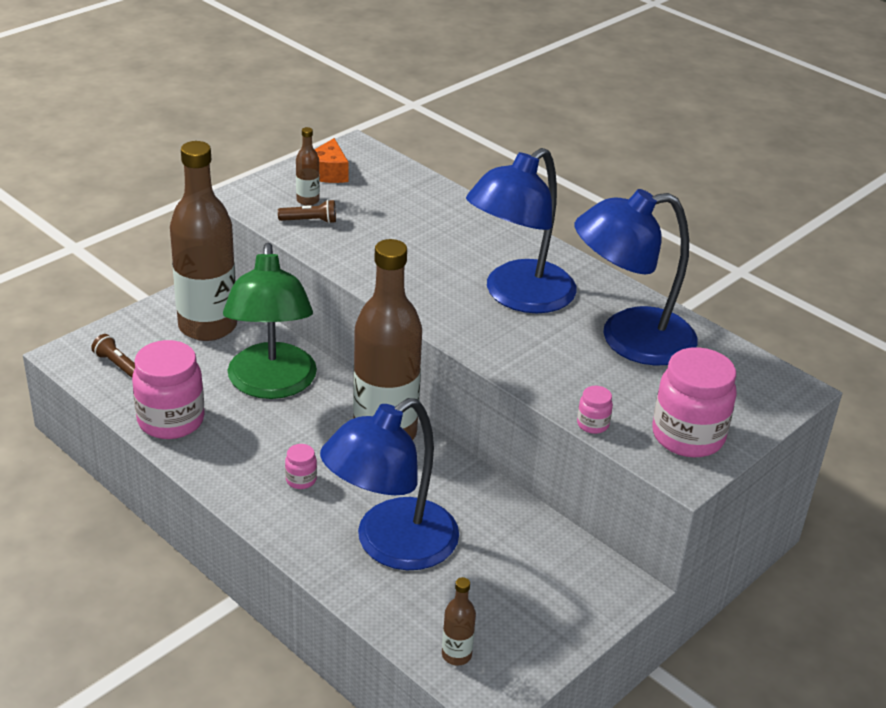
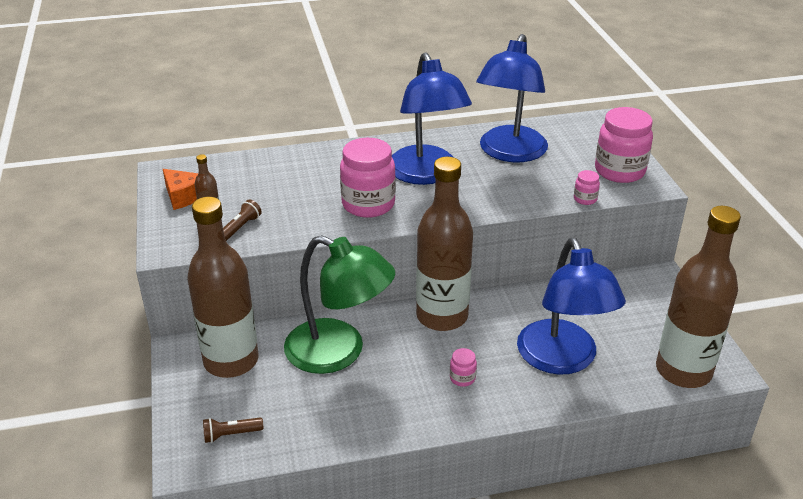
camera: 55 degrees left, 0 degrees up
pink jar [132,340,205,439] -> pink jar moved to [340,138,396,218]
brown bottle [442,577,476,666] -> brown bottle [656,206,741,388], size x2.50

